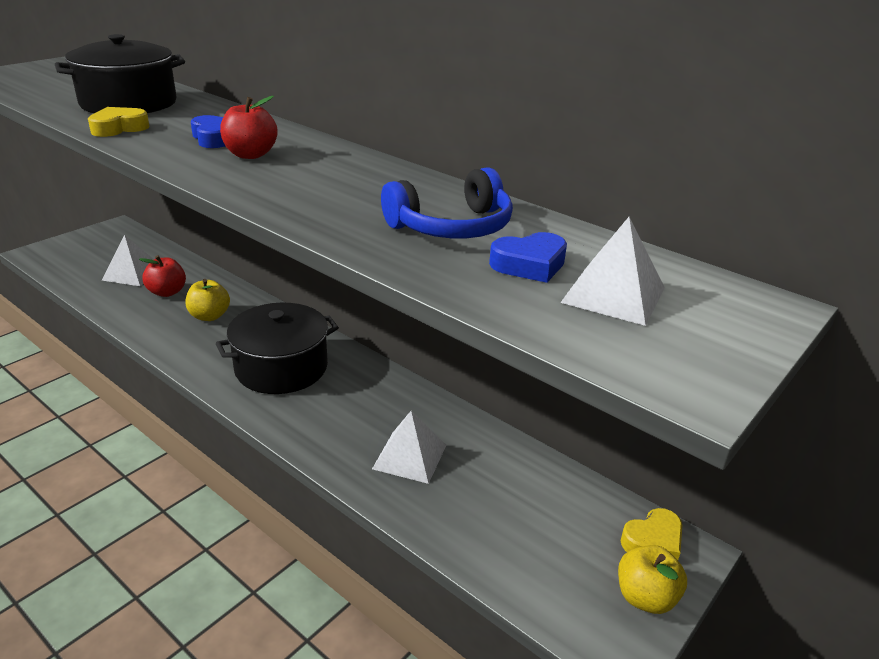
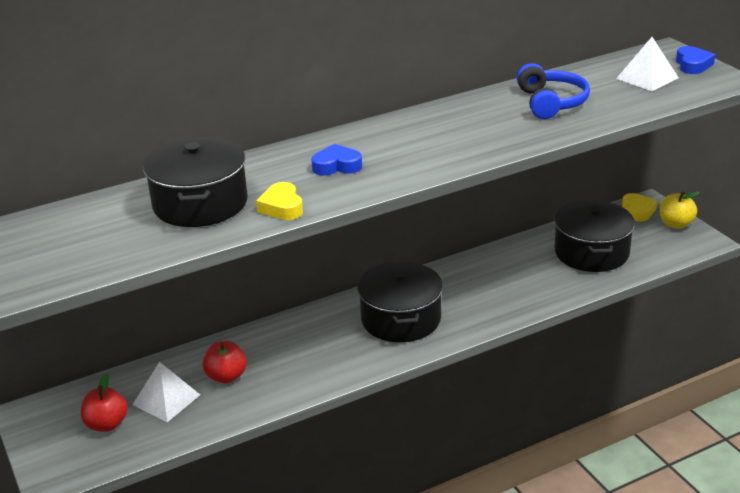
camera: 65 degrees left, 0 degrees up
yellow apple [186,279,230,321] -> none
red apple [220,96,278,159] -> red apple moved to [81,373,128,432]
white pyramid [372,411,446,484] -> none
blue heart [489,232,567,283] -> blue heart moved to [676,46,715,74]
none -> black pot [554,200,635,272]

